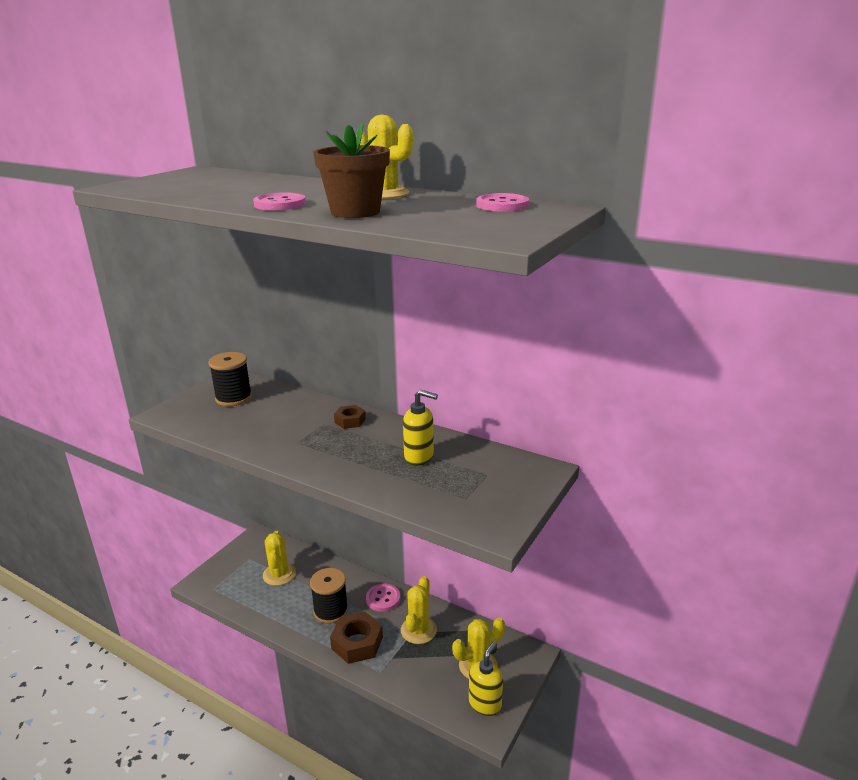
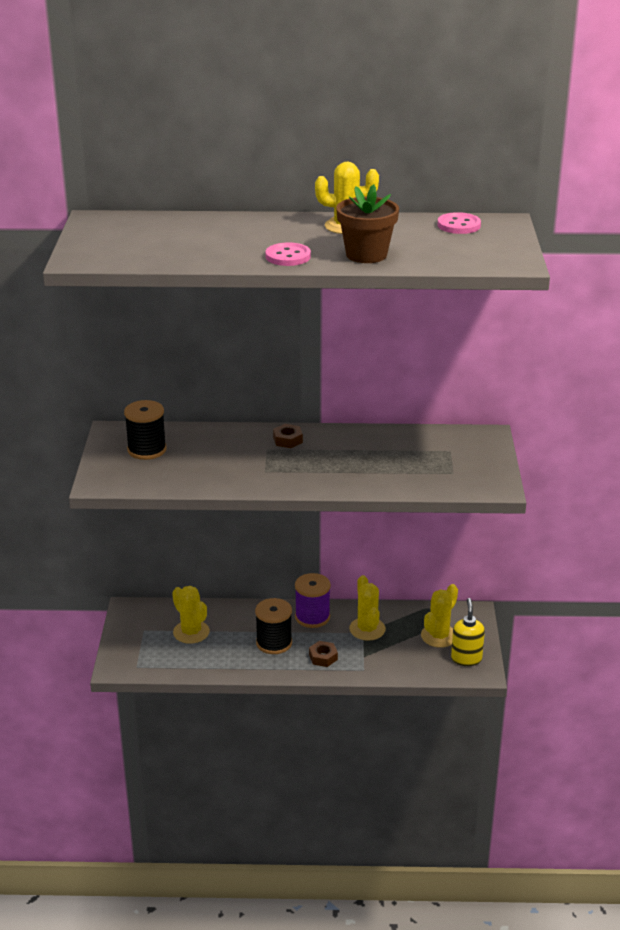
camera: 30 degrees left, 5 degrees up
brown nut [330,612,383,664] -> brown nut [309,641,338,667], size x0.56
pink button [366,584,400,612] -> purple spool [295,573,331,628]
yellow soap dispenser [403,390,438,466] -> none

